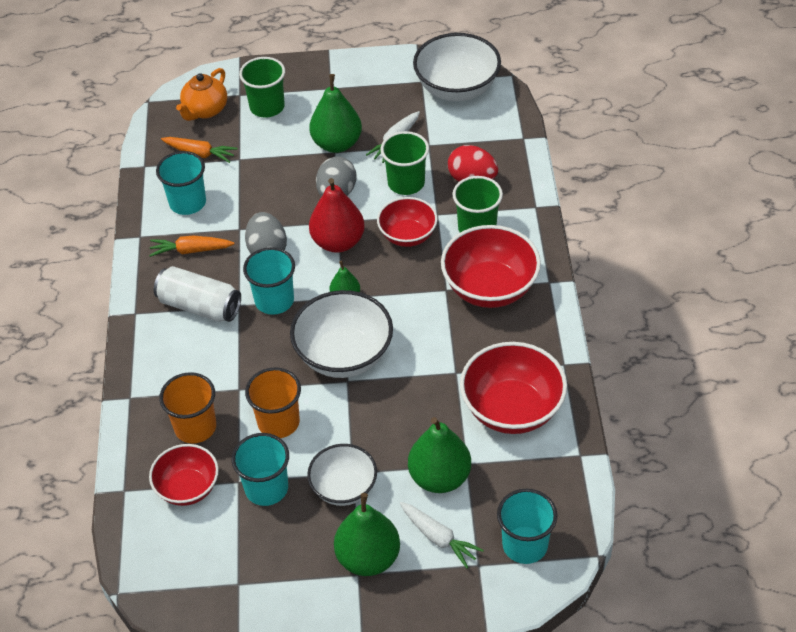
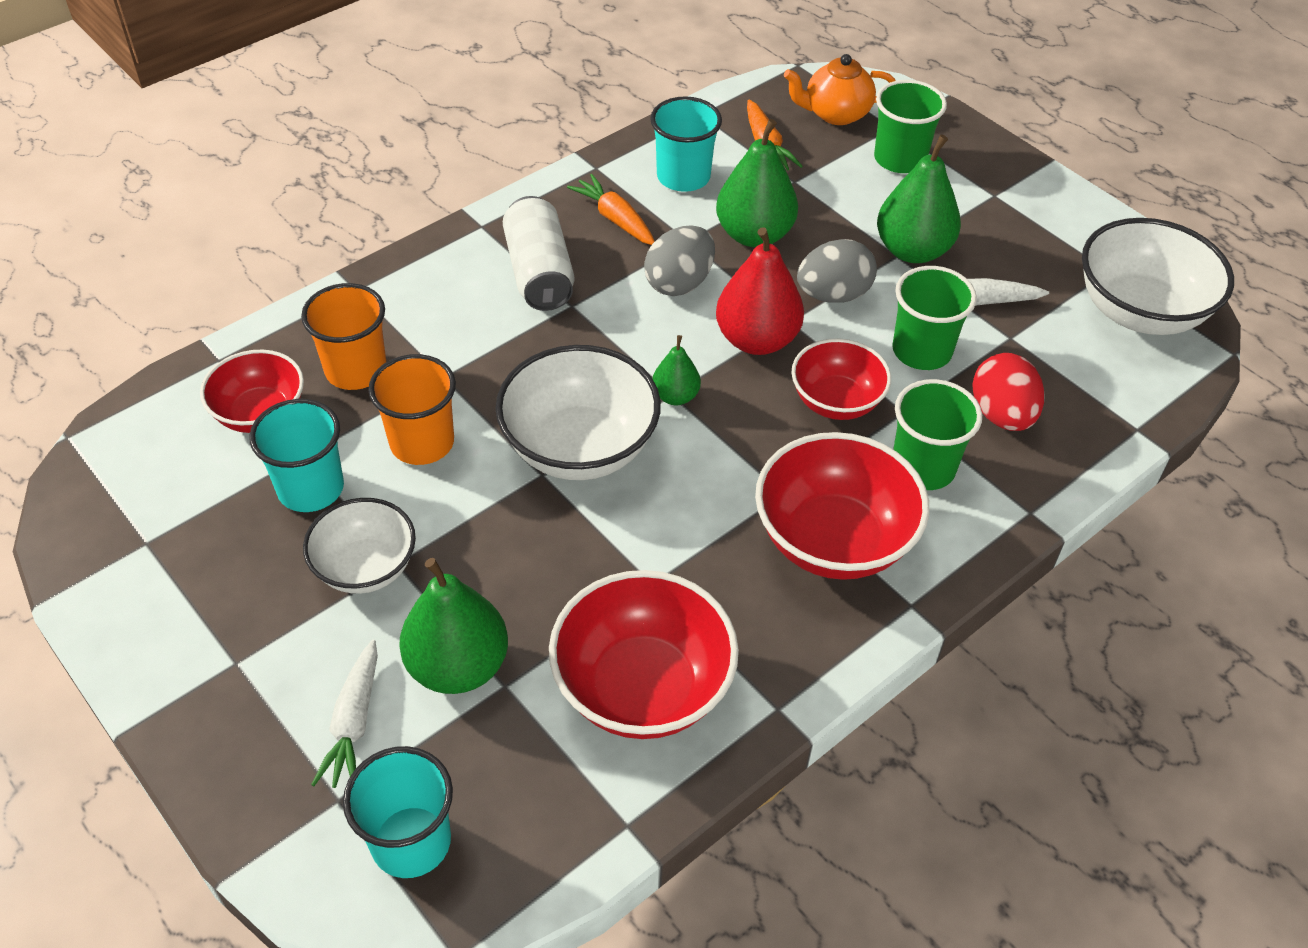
camera: 50 degrees right, 0 degrees up
turquoise cup [243,247,295,315] -> none
green pear [334,493,400,576] -> green pear moved to [716,119,798,247]

